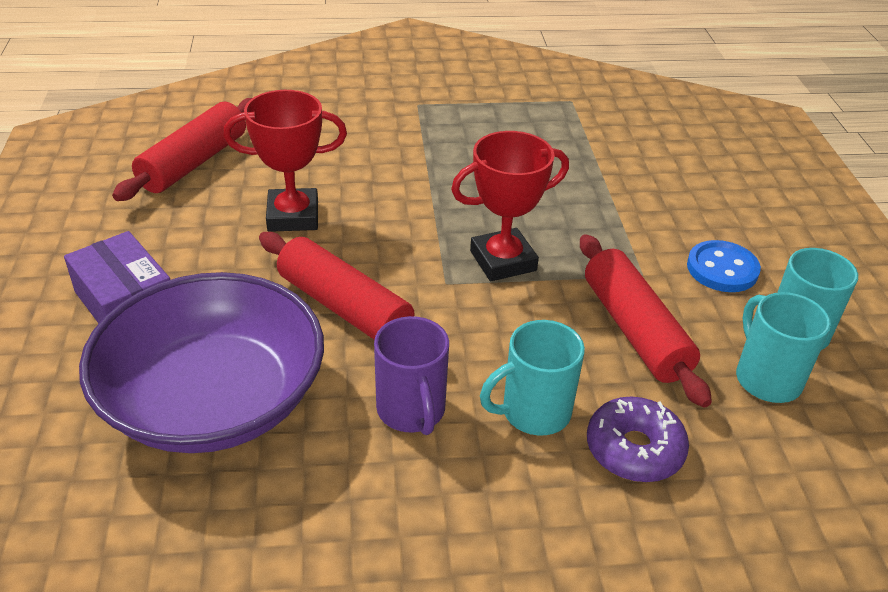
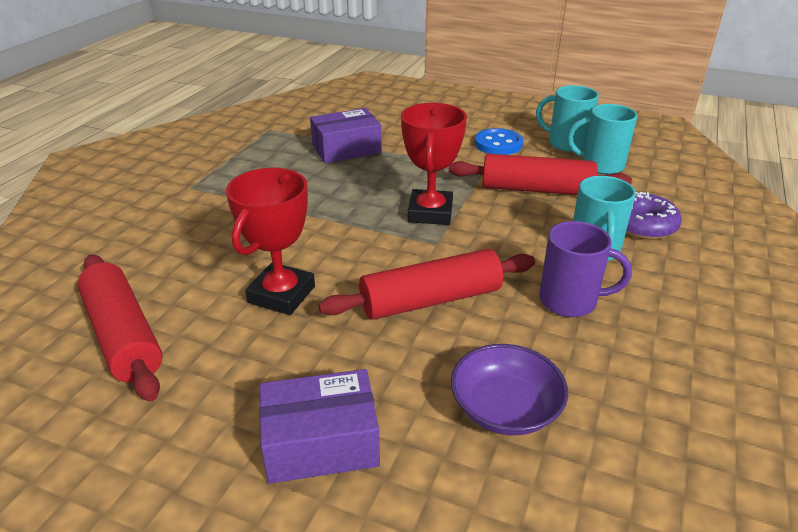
camera: 60 degrees left, 5 degrees down
purple bowl [79,272,324,453] -> purple bowl [451,344,568,435], size x0.50
none -> purple box [310,108,382,163]

